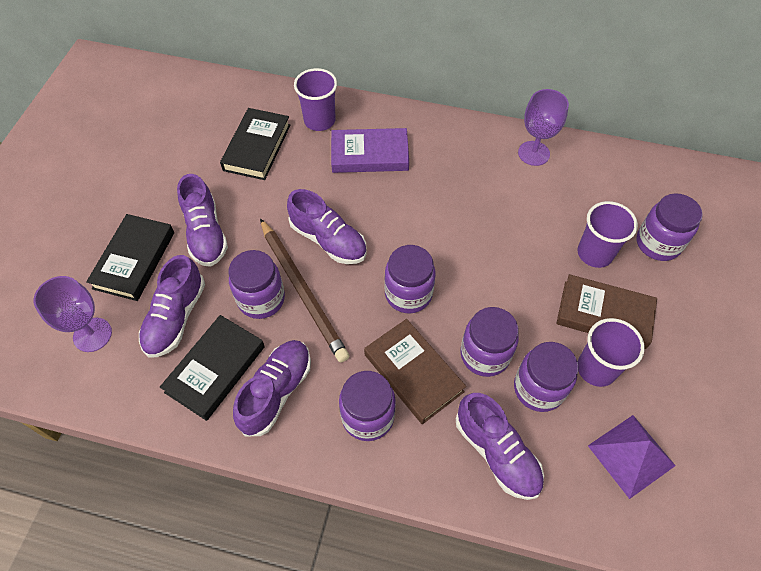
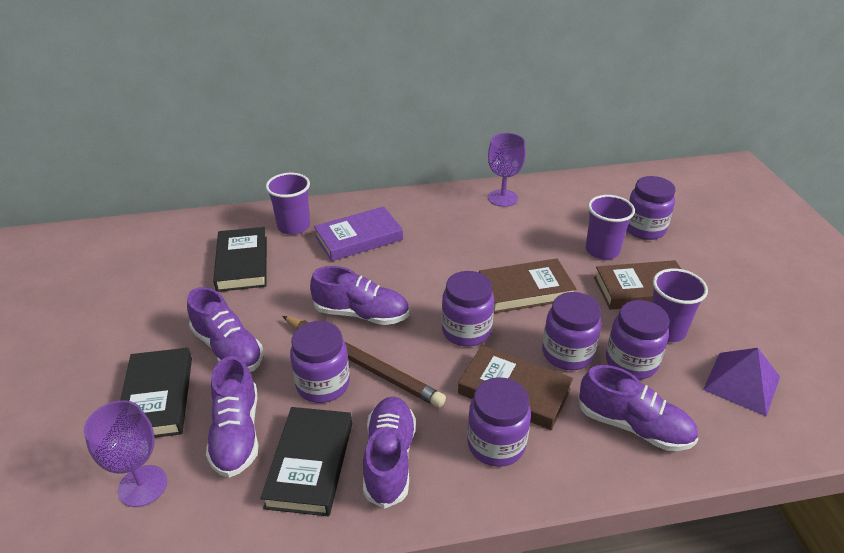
camera: 25 degrees left, 20 degrees down
none -> brown book [479,259,576,313]

